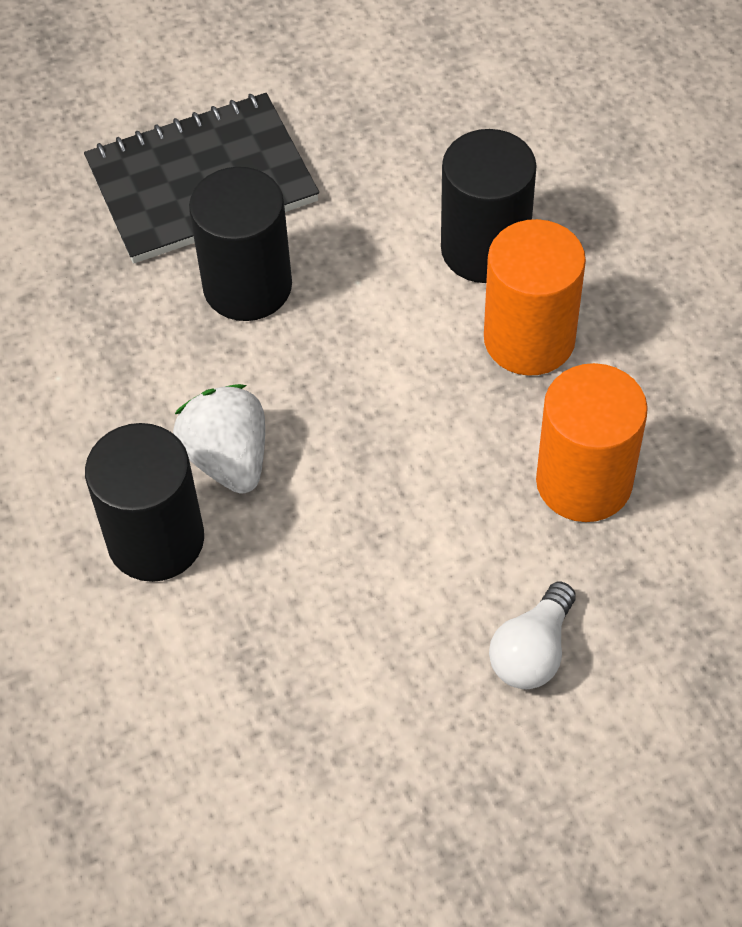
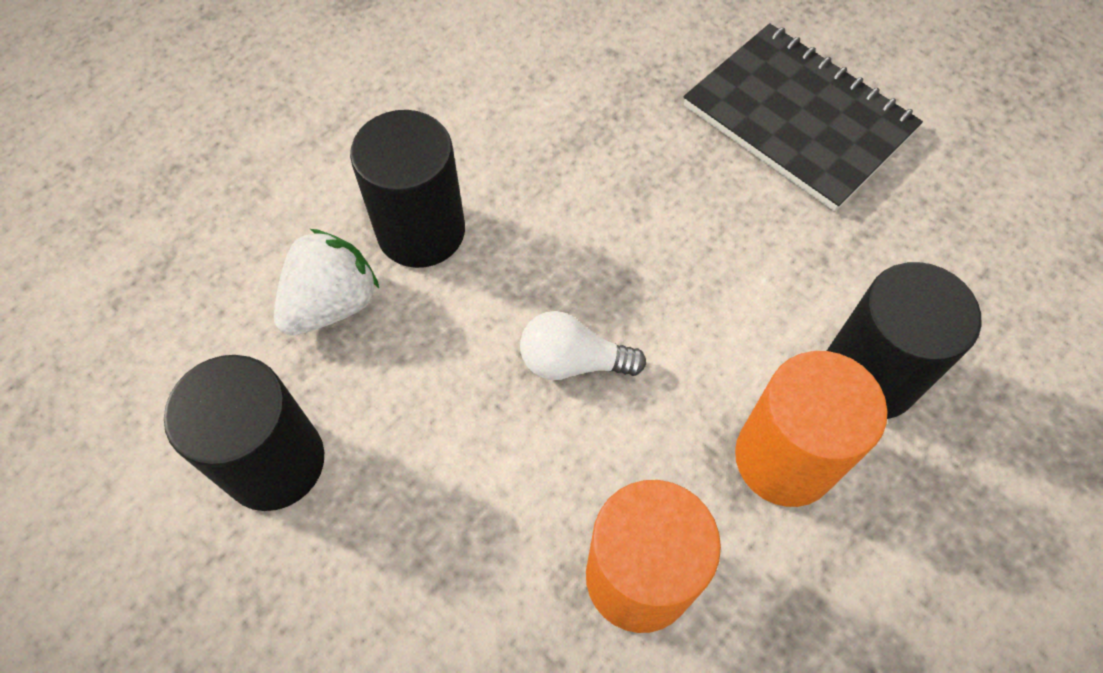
camera: 65 degrees right, 5 degrees up
white strawberry [173,384,265,494] -> white strawberry moved to [274,229,379,336]
black cylinder [189,167,292,321] -> black cylinder moved to [164,355,324,511]
white light bulb [489,582,576,689] -> white light bulb moved to [520,311,646,380]

